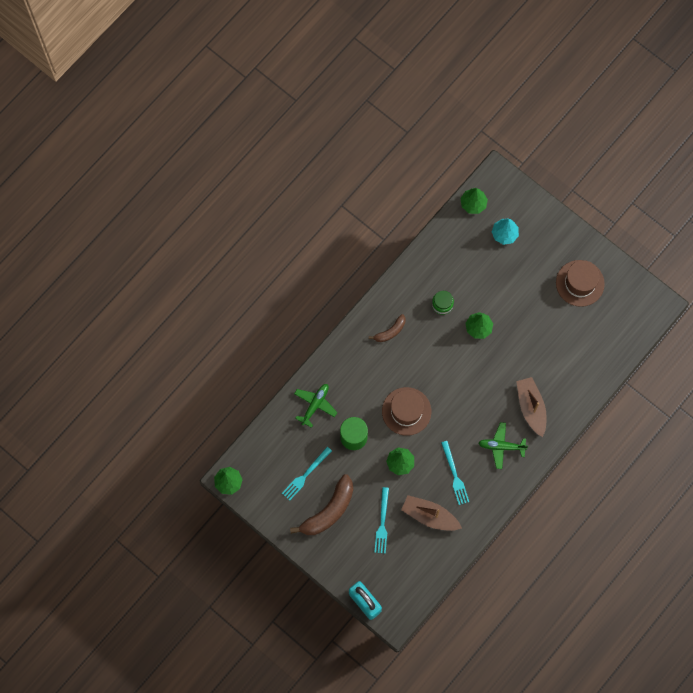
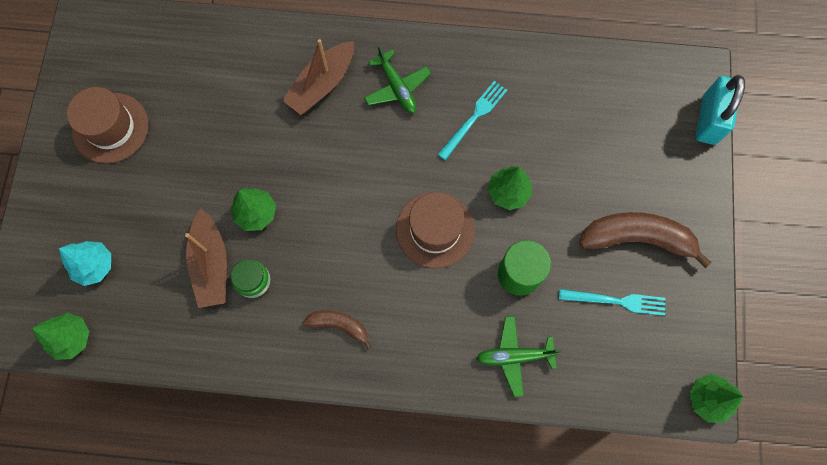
camera: 125 degrees left, 0 degrees up
turquoise fork [374,487,389,554] -> none
brown boat [401,495,462,531] -> brown boat moved to [185,209,227,308]

